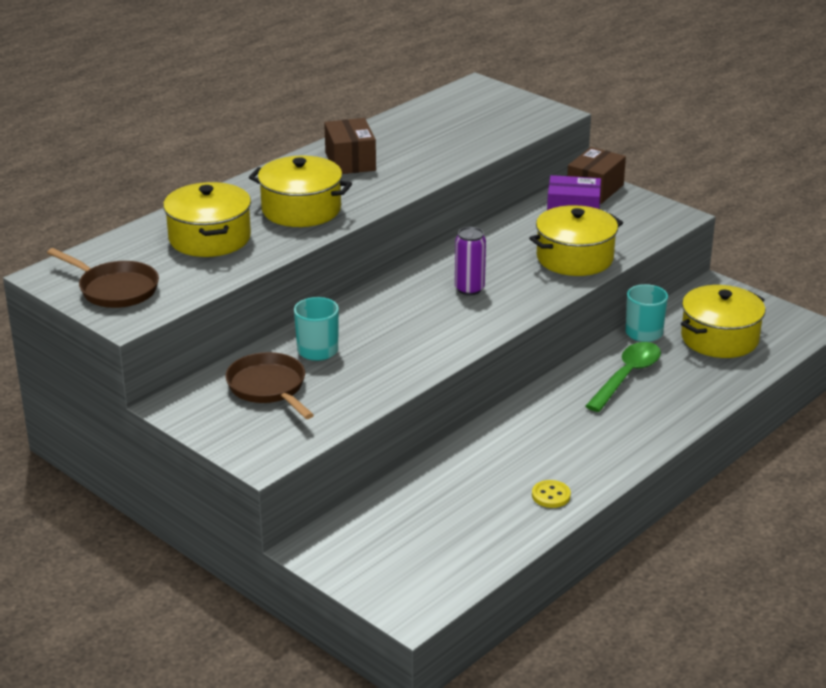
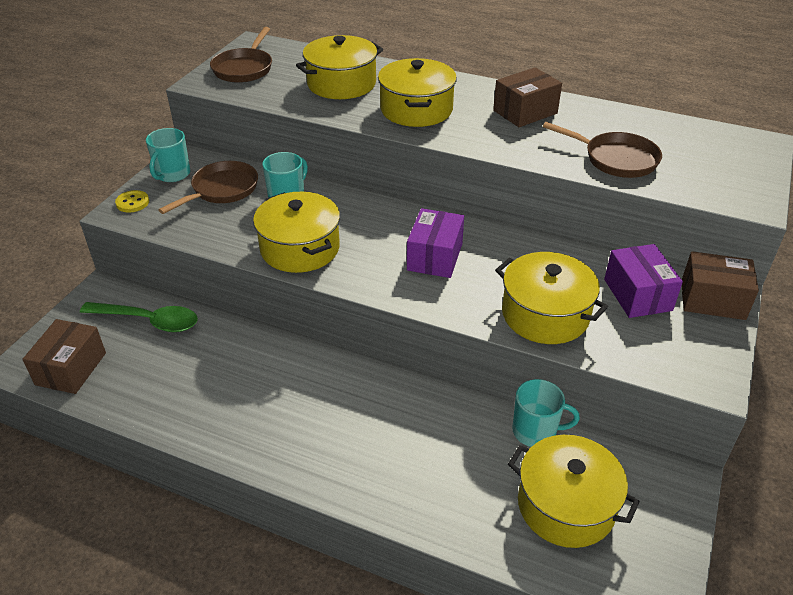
camera: 70 degrees right, 10 degrees up
purple can [455,227,486,296] -> purple box [407,208,464,278]
yellow button [532,480,571,508] -> yellow button moved to [115,190,149,213]
green spoon [586,342,661,412] -> green spoon moved to [80,302,198,332]
none -> brown box [22,319,106,394]
none -> turquoise mug [146,128,190,182]
none -> yellow pot [253,192,340,273]
none -> brown pan [543,122,662,178]

